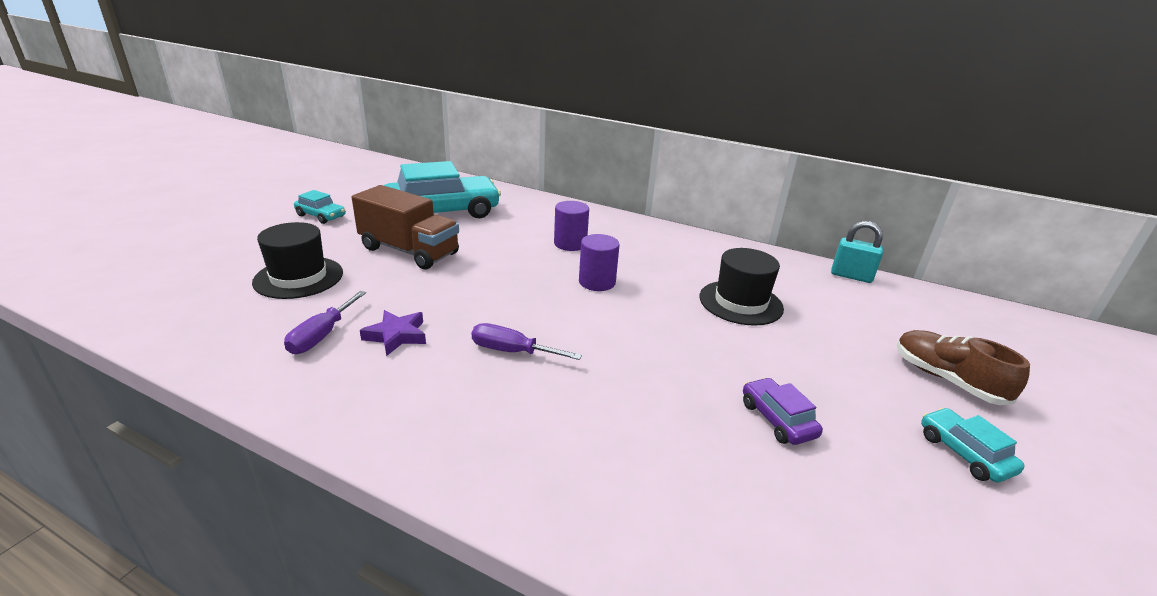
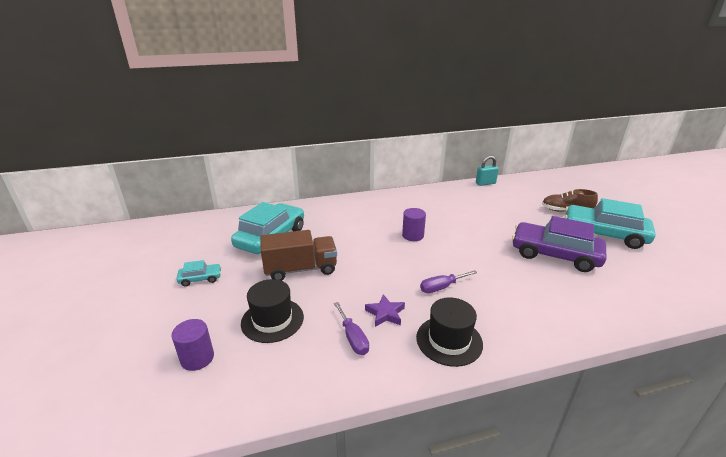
camera: 40 degrees left, 0 degrees up
purple cylinder [554,201,589,251] -> purple cylinder moved to [172,319,214,371]
black hat [699,248,784,326] -> black hat moved to [416,297,483,367]
purple car [743,377,823,445] -> purple car [512,216,607,272], size x2.21
turquoise car [921,408,1025,483] -> turquoise car [564,198,656,249], size x2.21

